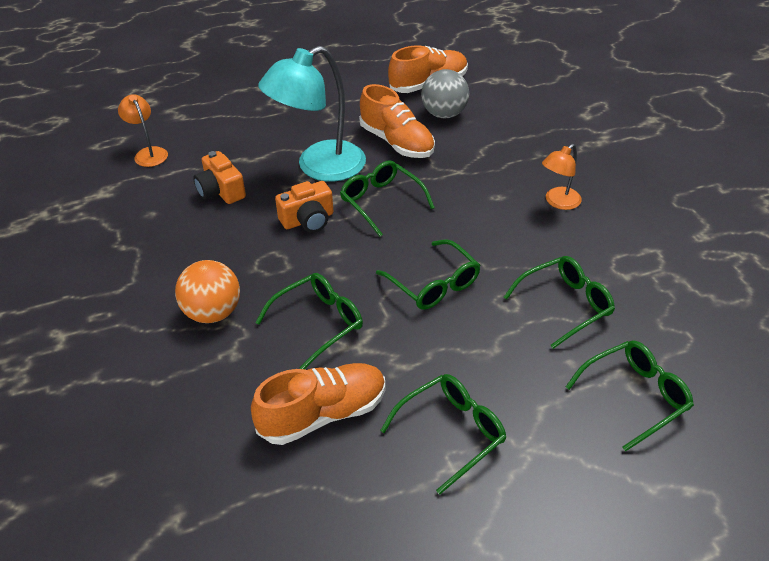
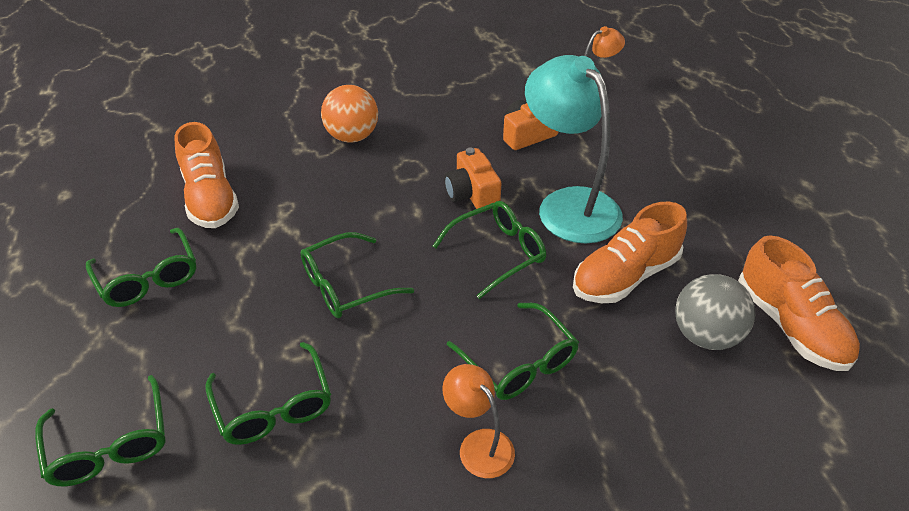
camera: 95 degrees right, 0 degrees up
green glasses [255,273,363,369] -> green glasses moved to [447,303,579,400]

